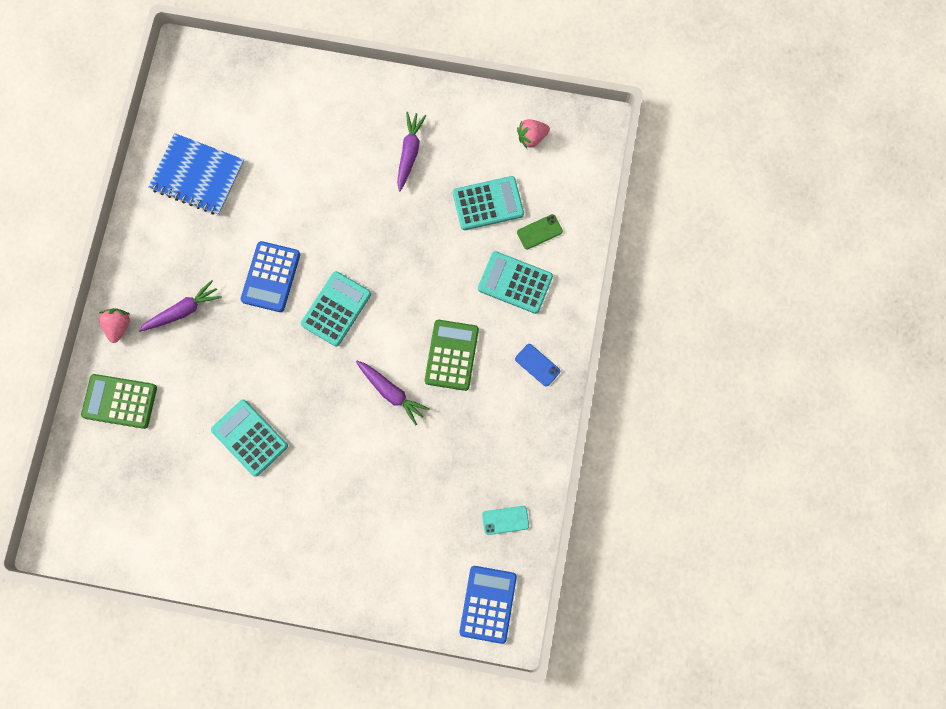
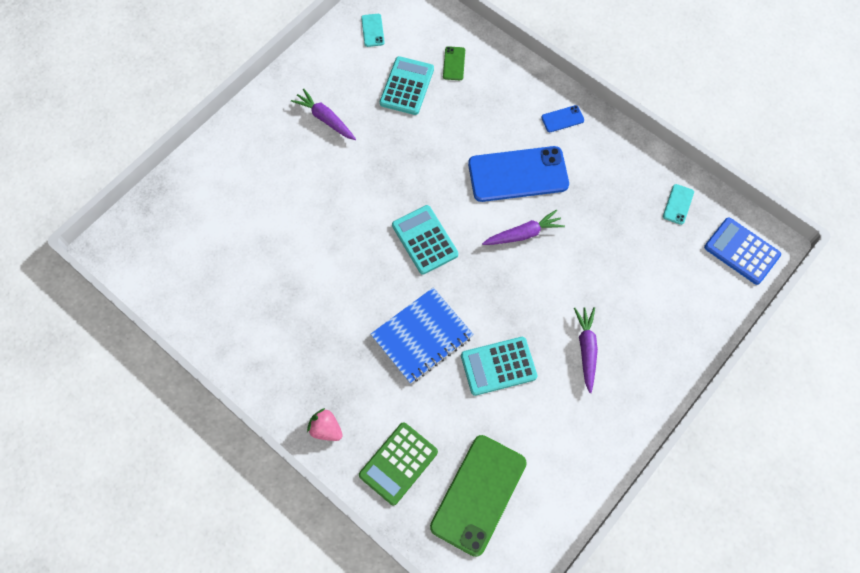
camera: 60 degrees left, 10 degrees down
purple carrot [139,280,222,332] -> purple carrot moved to [574,307,598,393]
blue notebook [148,133,244,215] -> blue notebook moved to [370,287,474,384]
blue calculator [241,241,300,312] -> none
green calculator [425,320,479,391] -> blue phone [468,146,569,202]
turquoise calculator [478,251,553,314] -> none
pink strawberry [517,119,550,149] -> turquoise phone [361,14,385,47]
none -> green phone [430,435,527,557]

